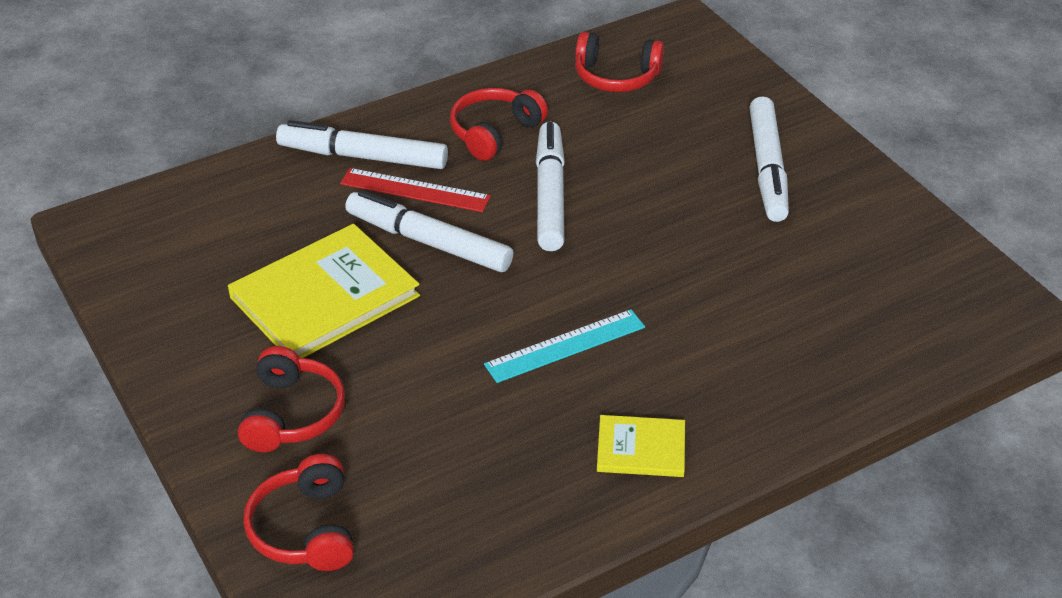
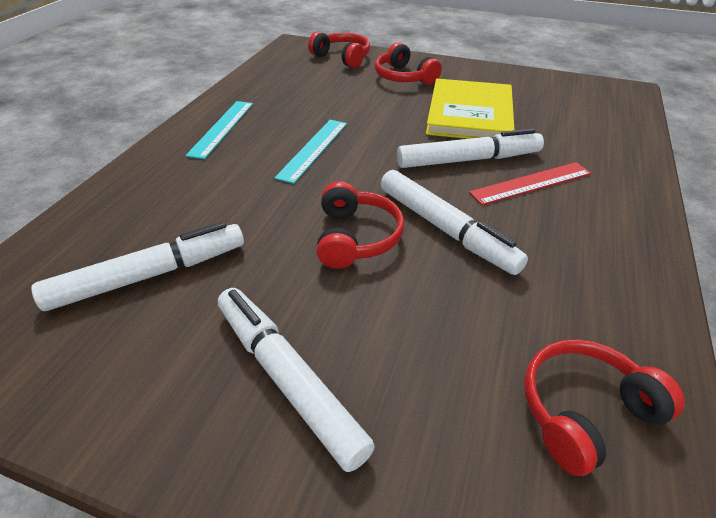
camera: 140 degrees right, 0 degrees up
white marker [276,120,448,169] -> white marker moved to [31,222,244,311]
red headphones [450,88,548,161] -> red headphones moved to [317,181,404,269]
yellow book [597,415,685,477] -> turquoise ruler [185,101,253,159]

